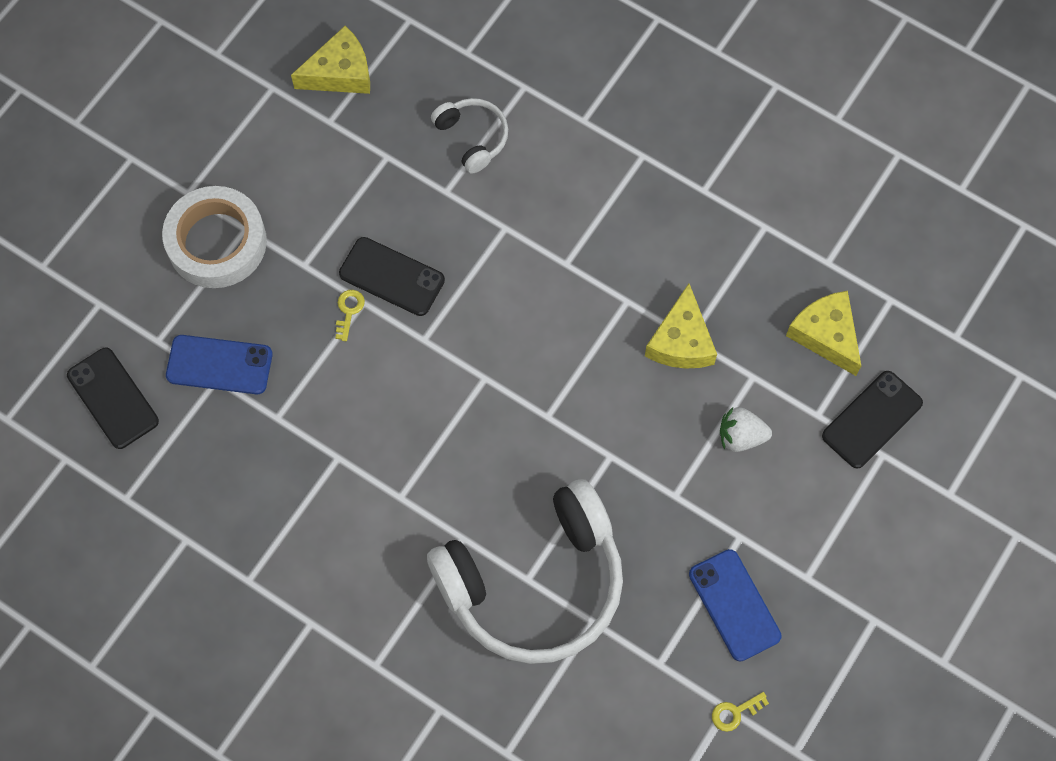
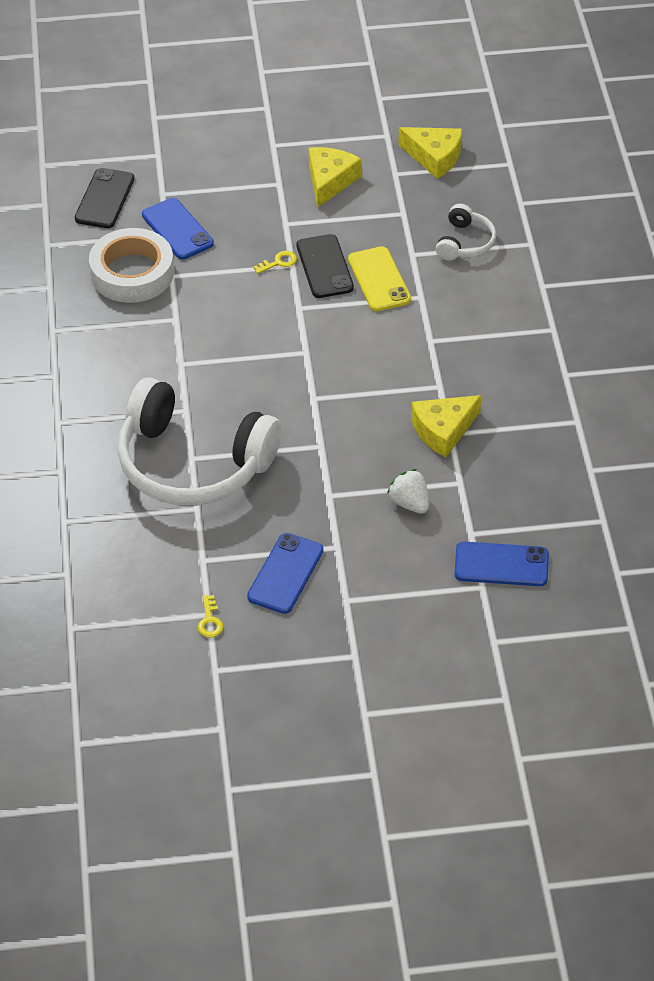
camera: 50 degrees right, 20 degrees down
white tape [162,186,267,288] -> white tape moved to [89,228,174,303]
yellow key [712,692,769,732] -> yellow key turned 120 degrees counterclockwise [198,595,223,638]
yellow cheese [786,291,861,376] -> yellow cheese moved to [309,147,362,208]
black phone [822,371,923,469] -> blue phone [454,542,549,586]
none -> yellow phone [348,246,411,311]

